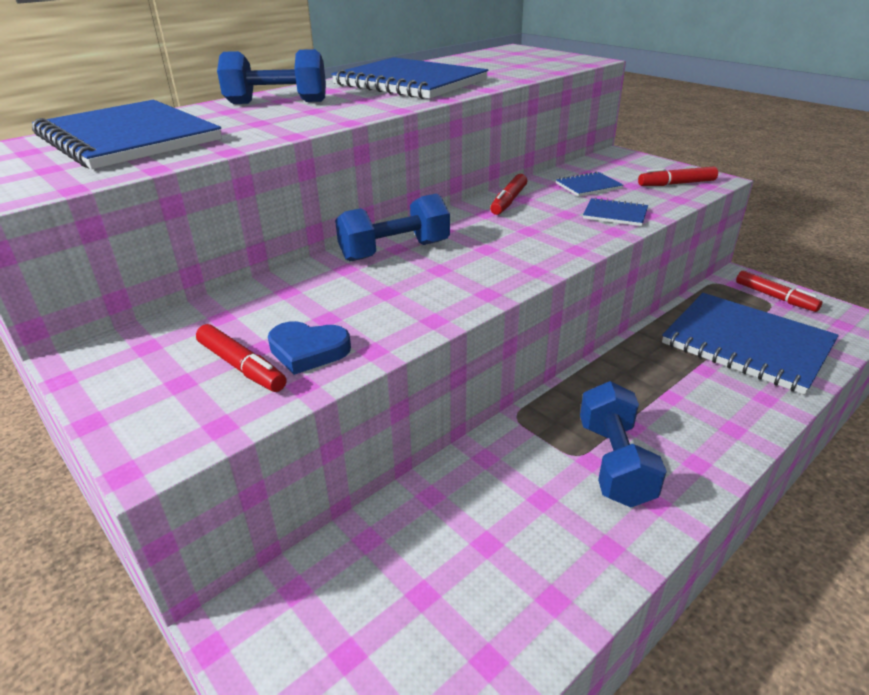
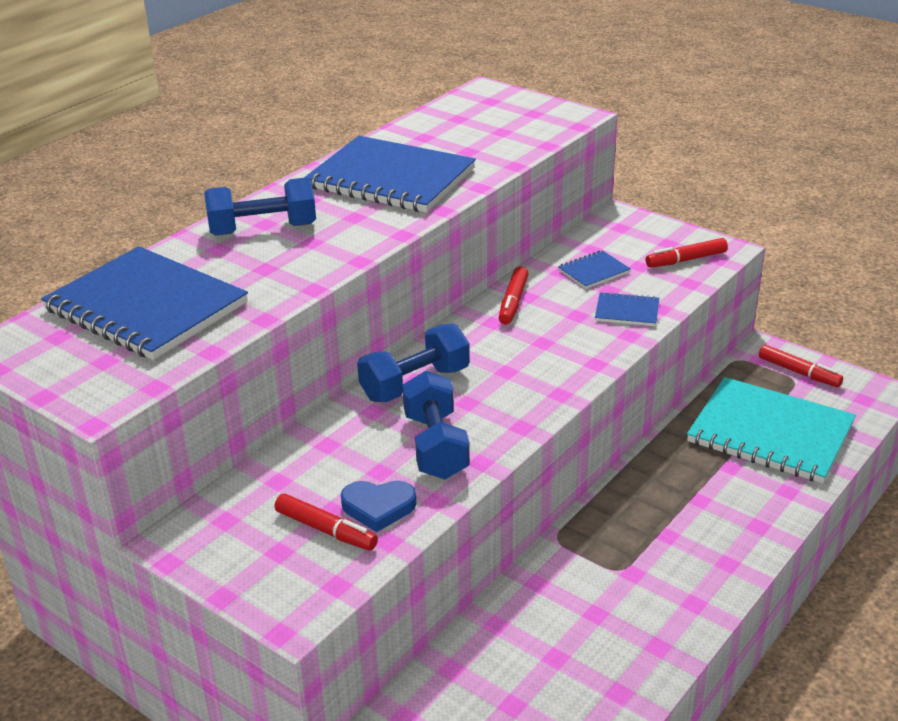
camera: 10 degrees left, 0 degrees up
blue dumbbell [580,381,667,507] -> blue dumbbell moved to [402,371,470,479]
blue notebook [662,293,839,395] -> turquoise notebook [687,377,856,483]

